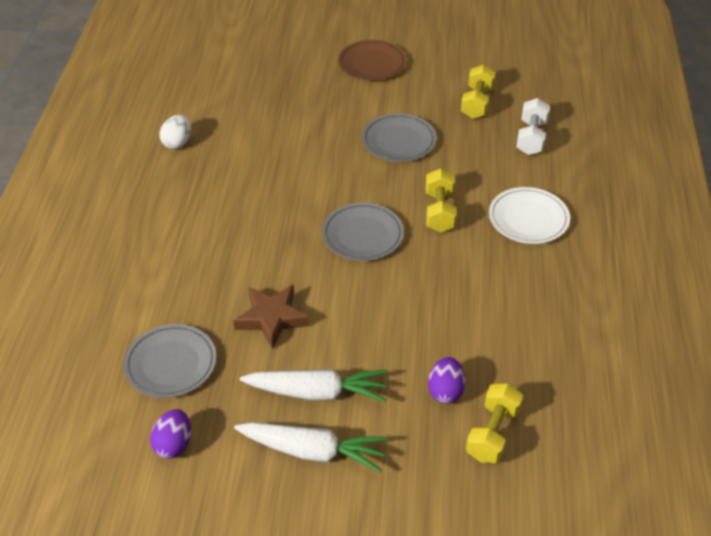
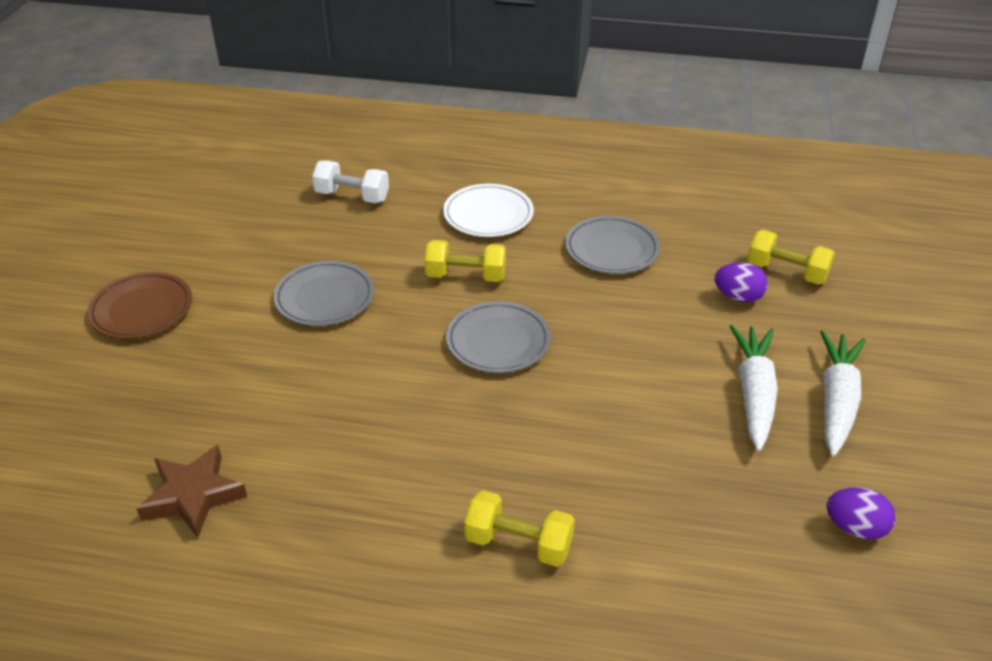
camera: 85 degrees left, 5 degrees down
grey plate [123,324,217,398] -> grey plate moved to [565,216,660,274]
white egg [160,115,191,149] -> none
brown star [233,285,310,349] -> brown star moved to [136,445,247,538]
yellow dumbbell [461,65,496,119] -> yellow dumbbell moved to [464,490,575,567]

